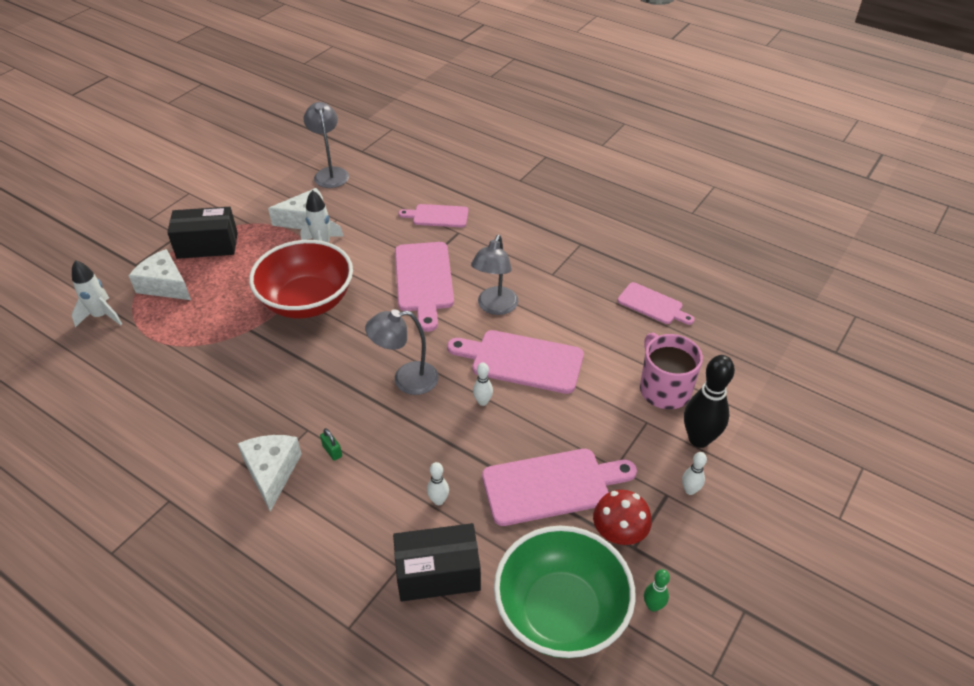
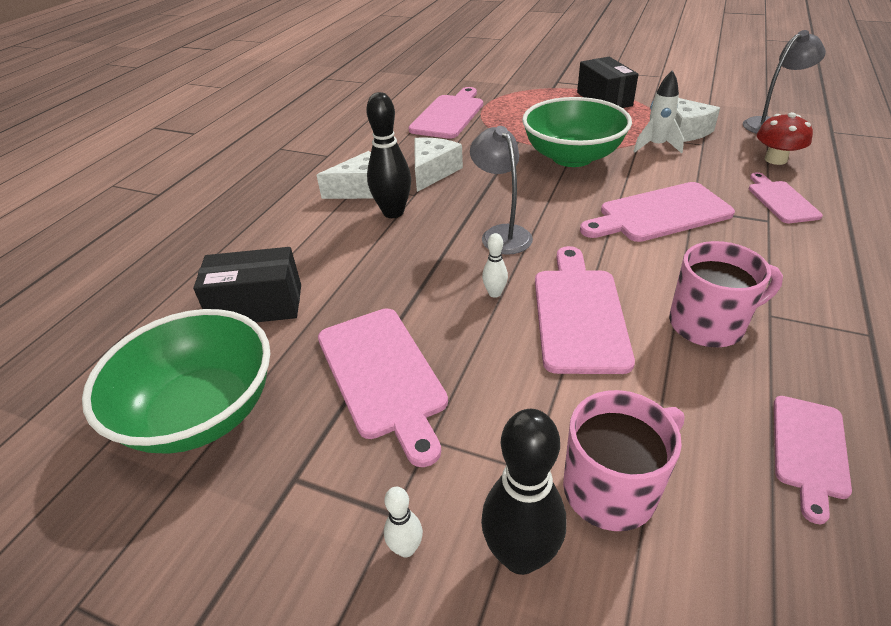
camera: 80 degrees right, 5 degrees down
white rocket [71,260,122,327] -> none
white cheese [129,249,191,300] -> white cheese moved to [414,137,463,192]
red bowl [249,240,353,318] -> green bowl [522,97,632,167]
green padlock [320,428,342,461] -> black bowling pin [366,92,411,218]
black box [393,523,481,602] -> black box turned 75 degrees counterclockwise [193,247,301,322]
white bowling pin [427,462,449,505] -> none
grey lamp [471,235,518,315] -> none
red mushroom [593,490,652,545] -> red mushroom moved to [757,112,813,165]
green bowling pin [644,569,670,612] -> none
none -> pink cutting board [408,87,483,139]
none -> pink mug [669,241,783,347]

